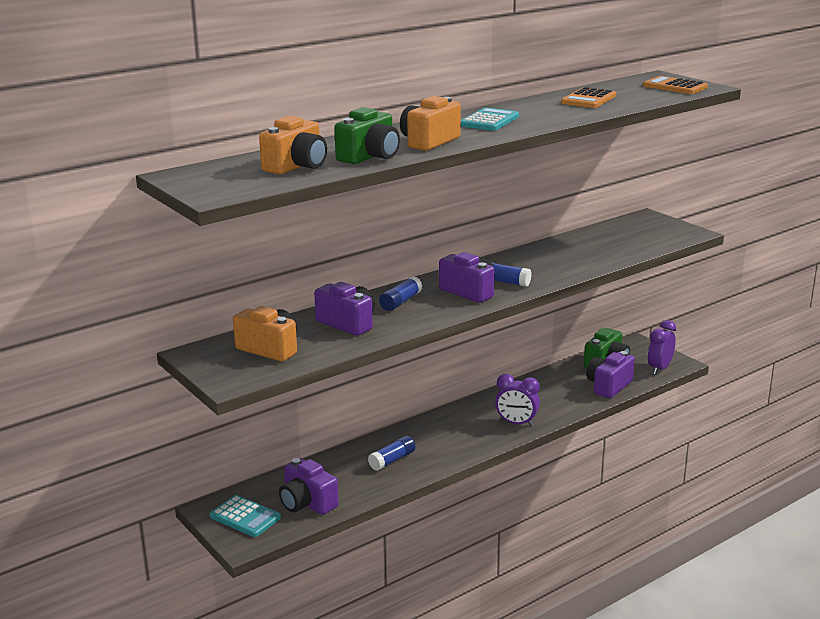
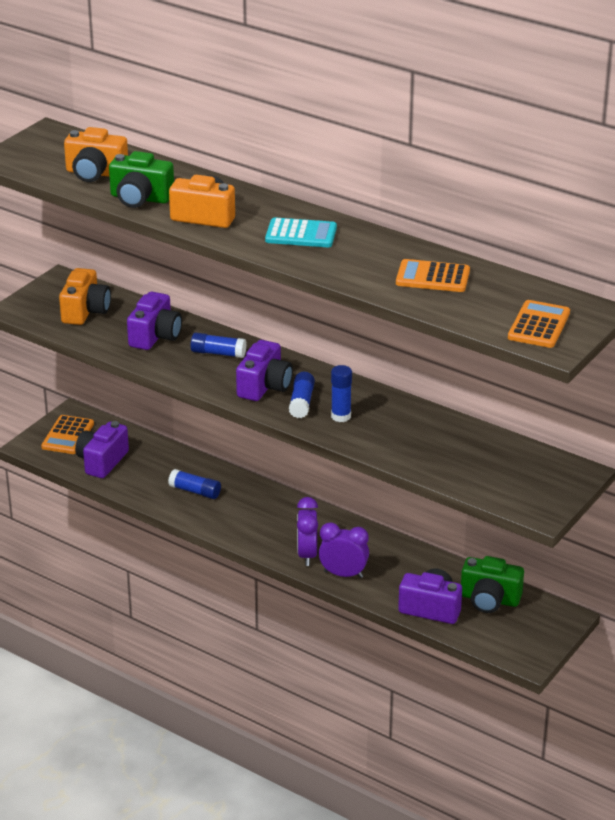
camera: 70 degrees right, 10 degrees up
turquoise calculator [210,495,281,537] -> orange calculator [41,415,94,454]
purple clock [648,320,676,375] -> purple clock moved to [319,522,369,578]
none -> blue glue stick [331,365,352,422]

